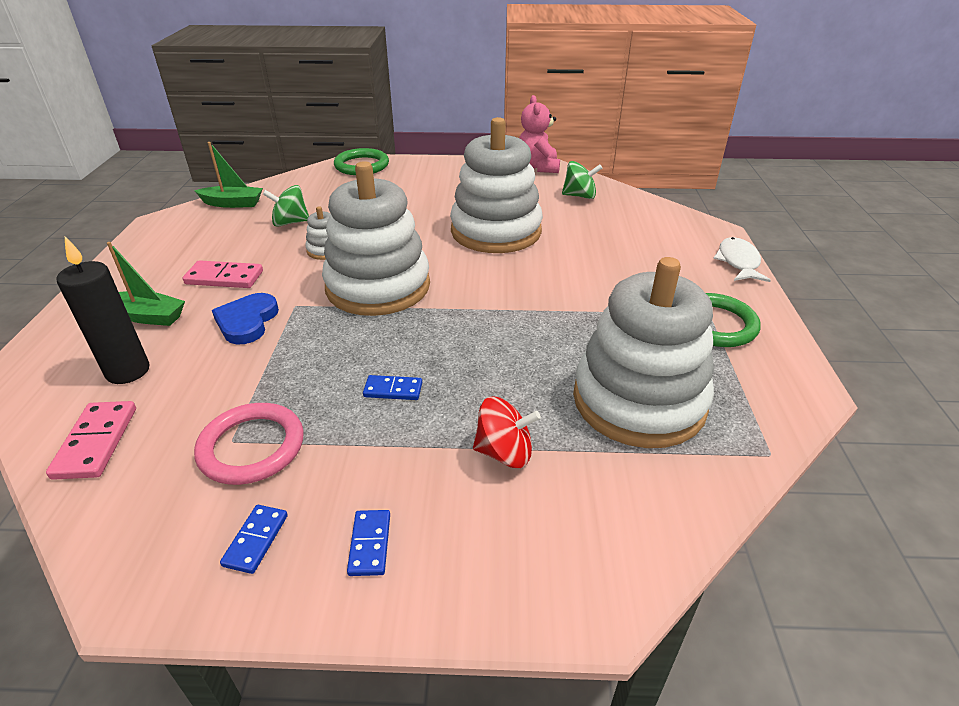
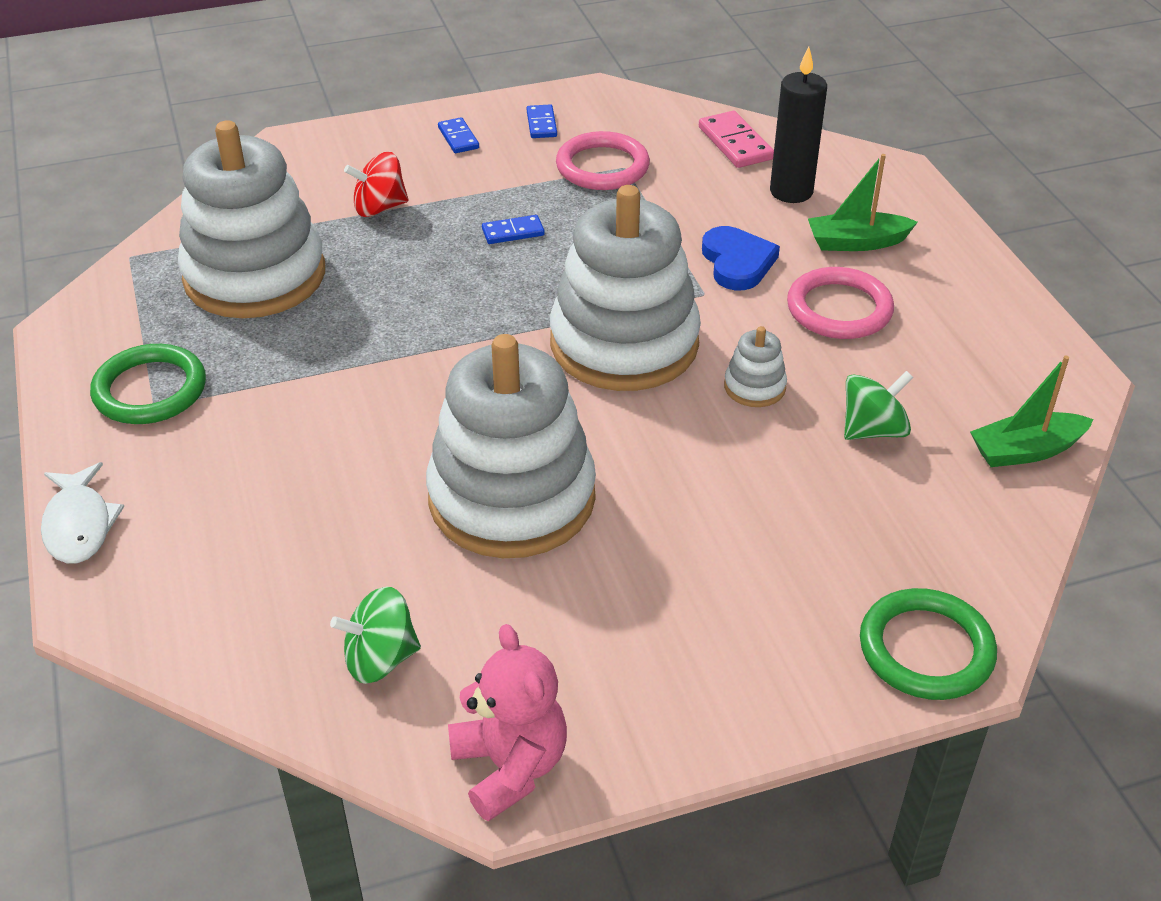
camera: 160 degrees right, 5 degrees up
pink domino [183,260,263,288] -> pink ring [787,267,894,339]

